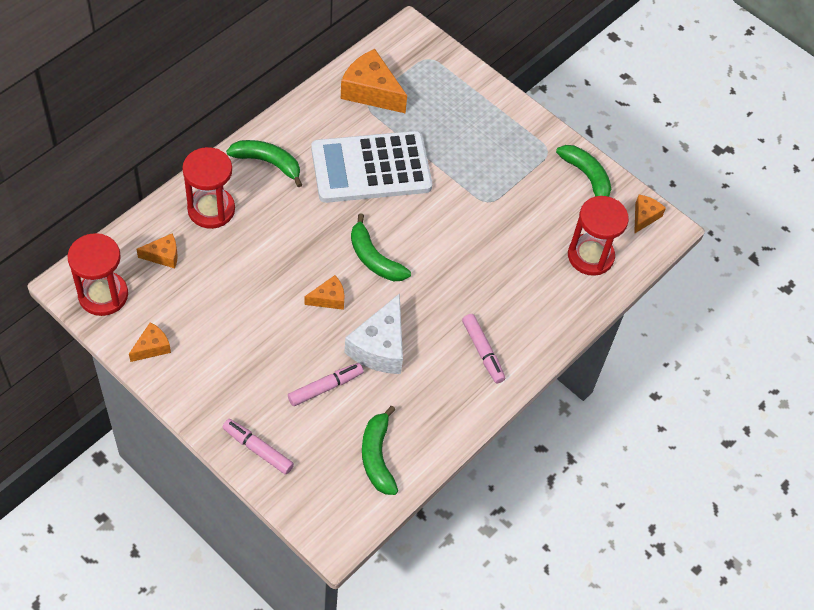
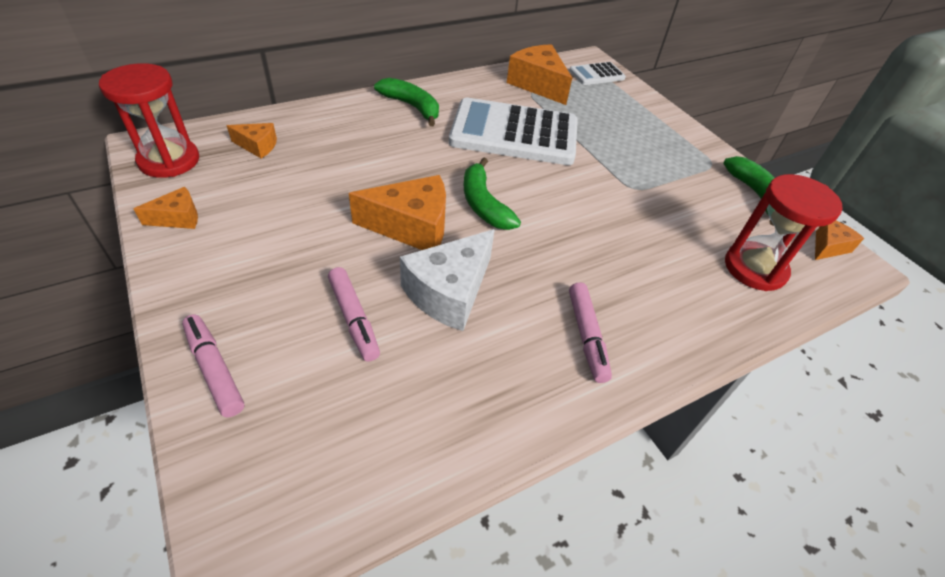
camera: 20 degrees right, 10 degrees down
red hourglass [182,147,235,229] -> none
pink marker [288,363,363,406] -> pink marker turned 75 degrees clockwise [328,267,380,362]
orange cheese [305,275,345,310] -> orange cheese [349,175,446,250], size x1.86
green banana [362,406,398,495] -> none
none -> white calculator [569,62,626,85]

